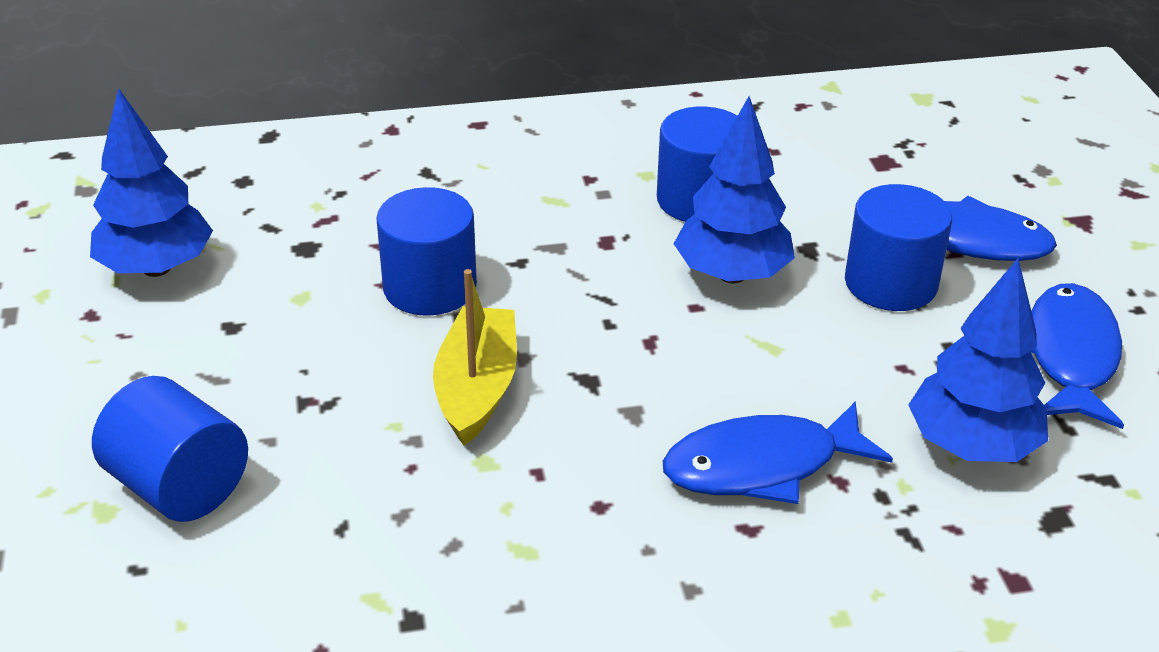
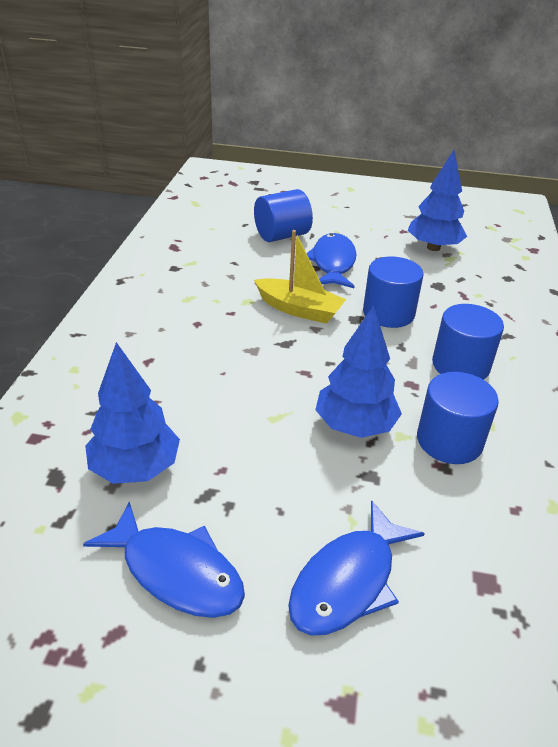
camera: 110 degrees right, 0 degrees up
blue fish [663,401,893,504] -> blue fish moved to [307,233,357,288]
blue cylinder [845,184,952,311] -> blue cylinder moved to [432,304,504,380]

